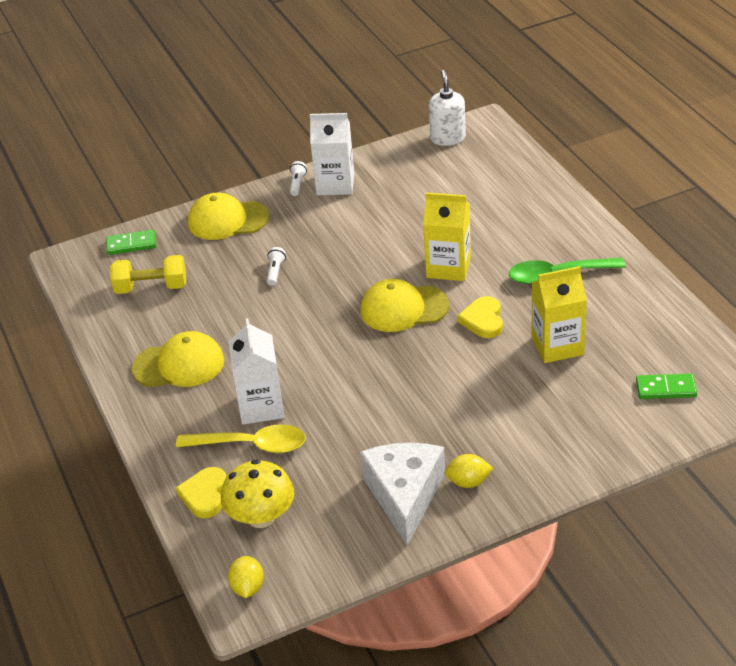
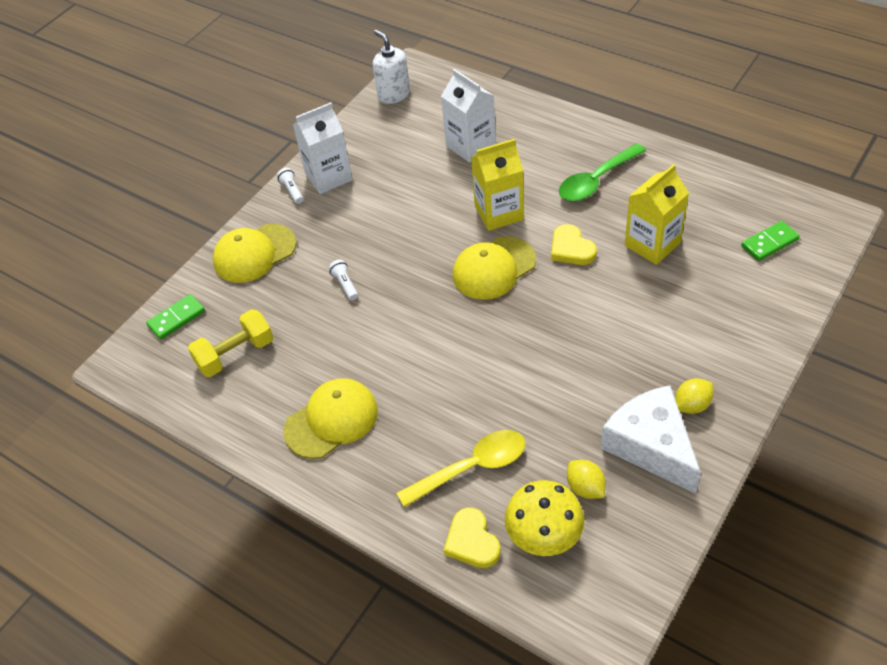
camera: 30 degrees left, 10 degrees up
yellow lemon [228,556,264,598] -> yellow lemon moved to [567,460,606,499]
white carton [229,318,285,425] -> white carton moved to [441,69,496,163]

